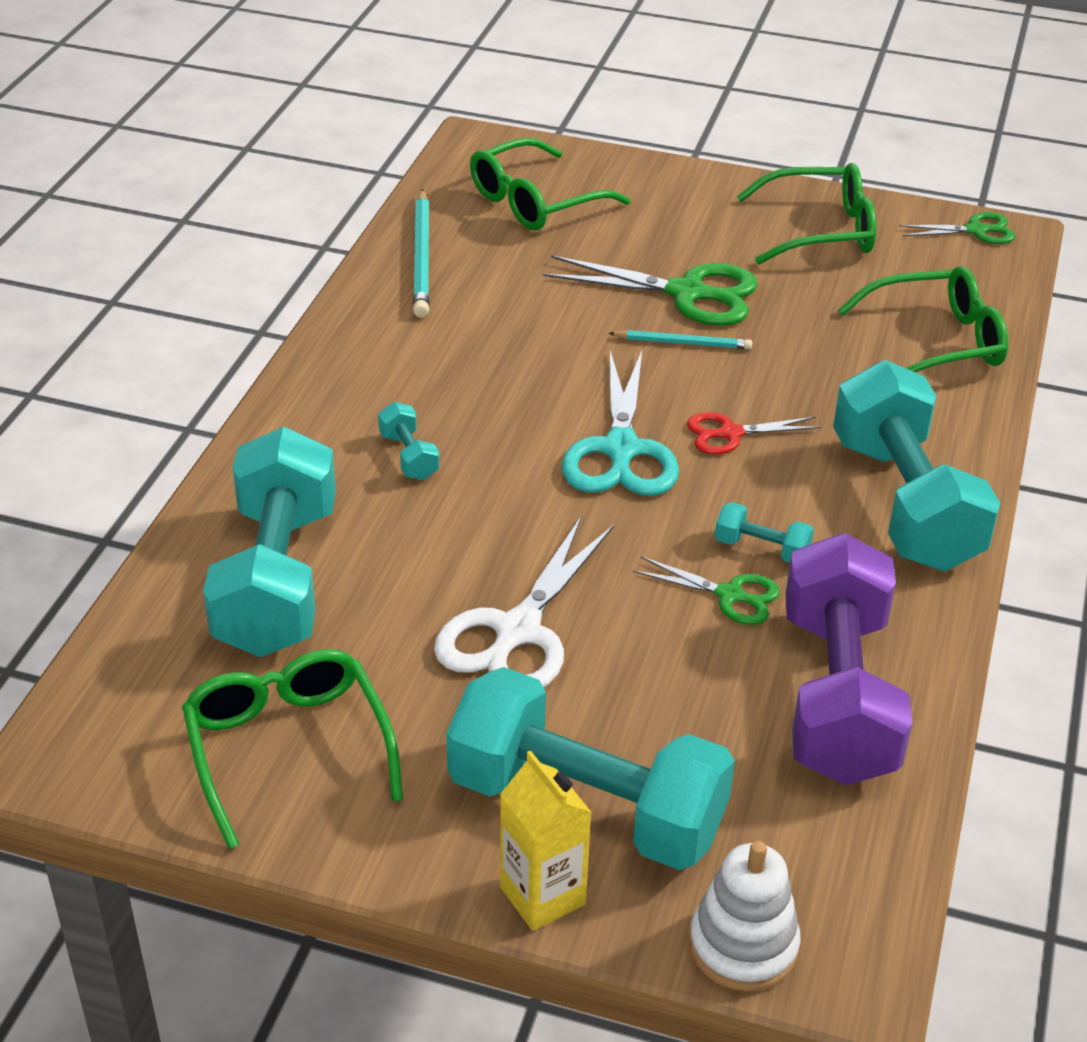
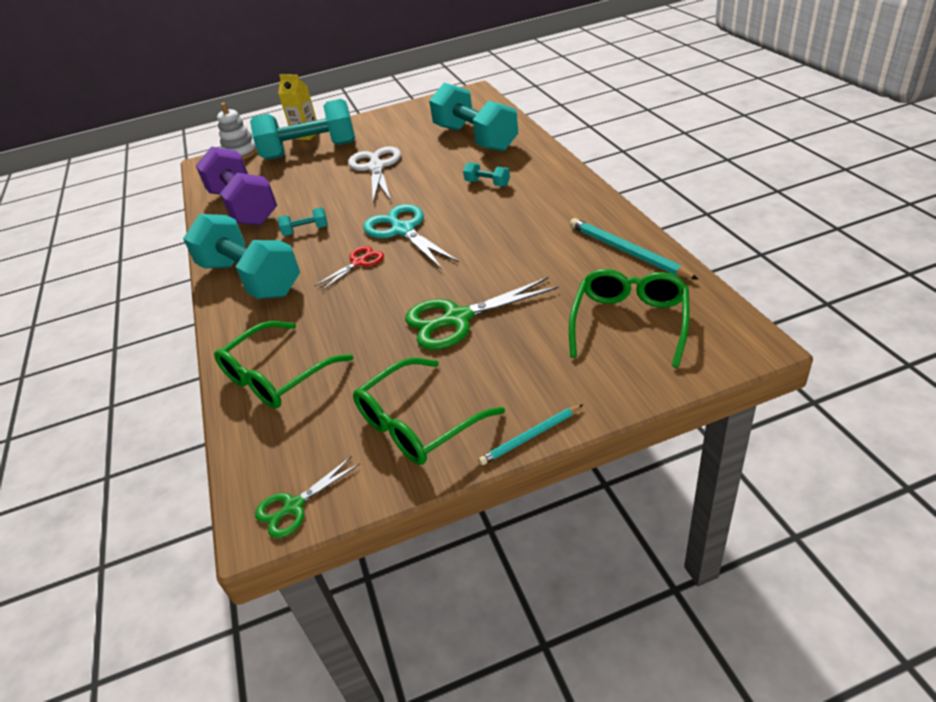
camera: 150 degrees right, 0 degrees up
green glasses [182,649,403,849] -> none
turquoise pencil [609,330,752,349] -> turquoise pencil moved to [478,404,583,465]
green scissors [633,556,780,625] -> none

